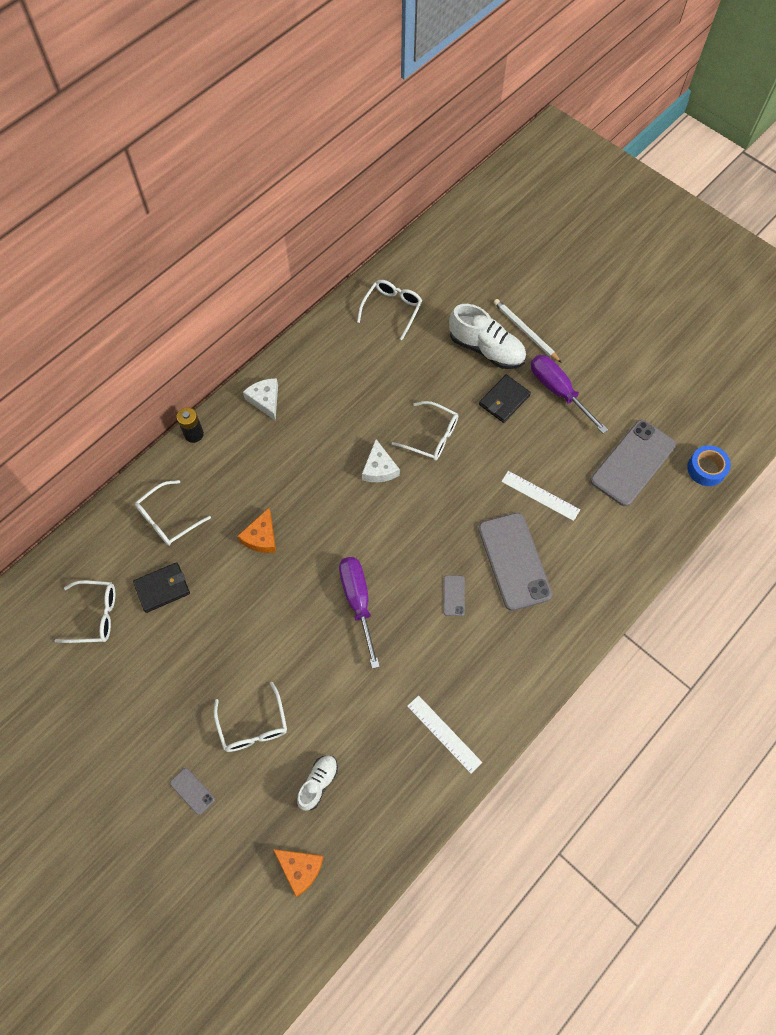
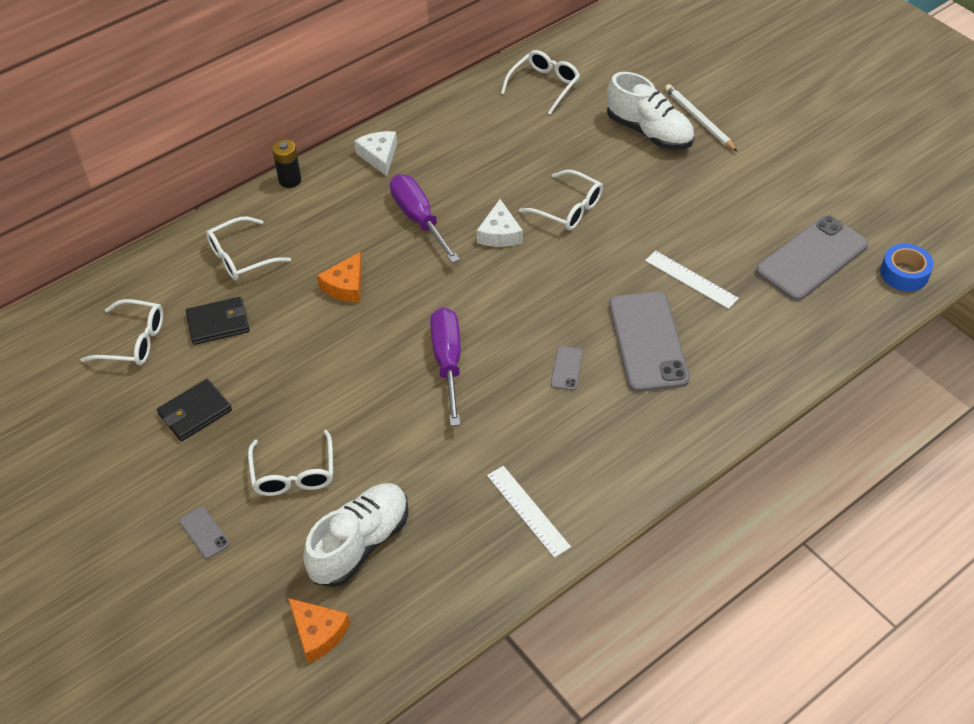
camera: 10 degrees right, 15 degrees down
white shoe [297,755,338,811] -> white shoe [303,483,409,587], size x1.76
black wallet [479,375,531,423] -> black wallet moved to [157,379,232,441]
purple screwdriver [531,355,608,433] -> purple screwdriver moved to [390,174,460,263]

